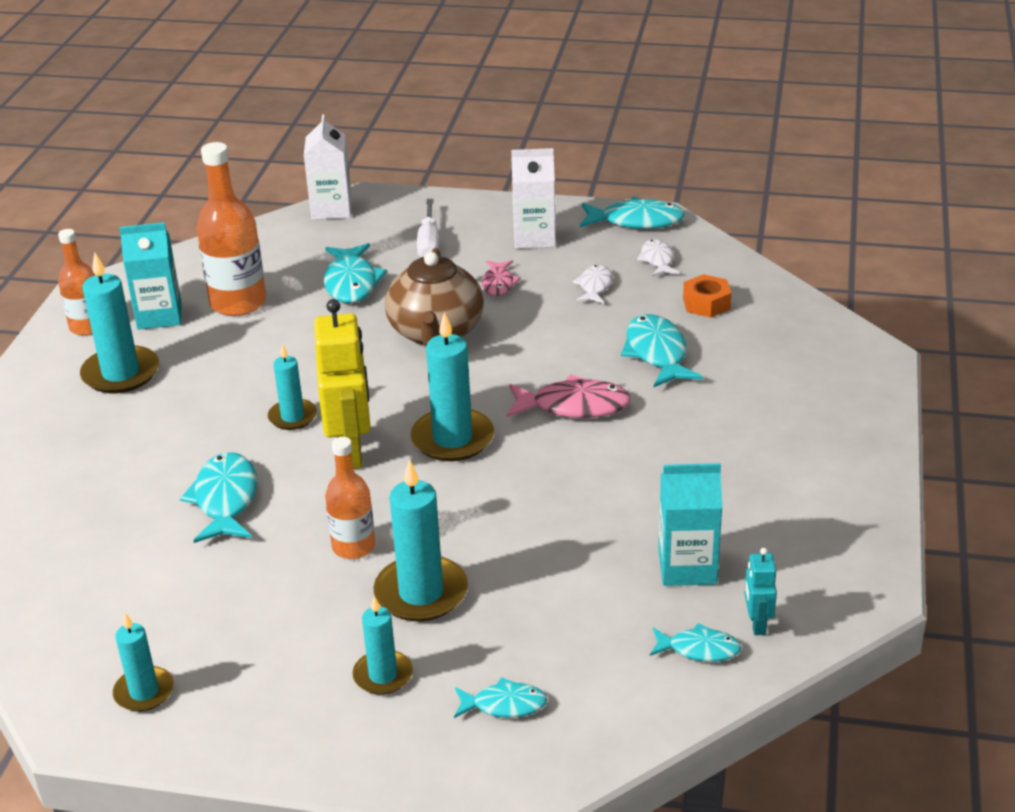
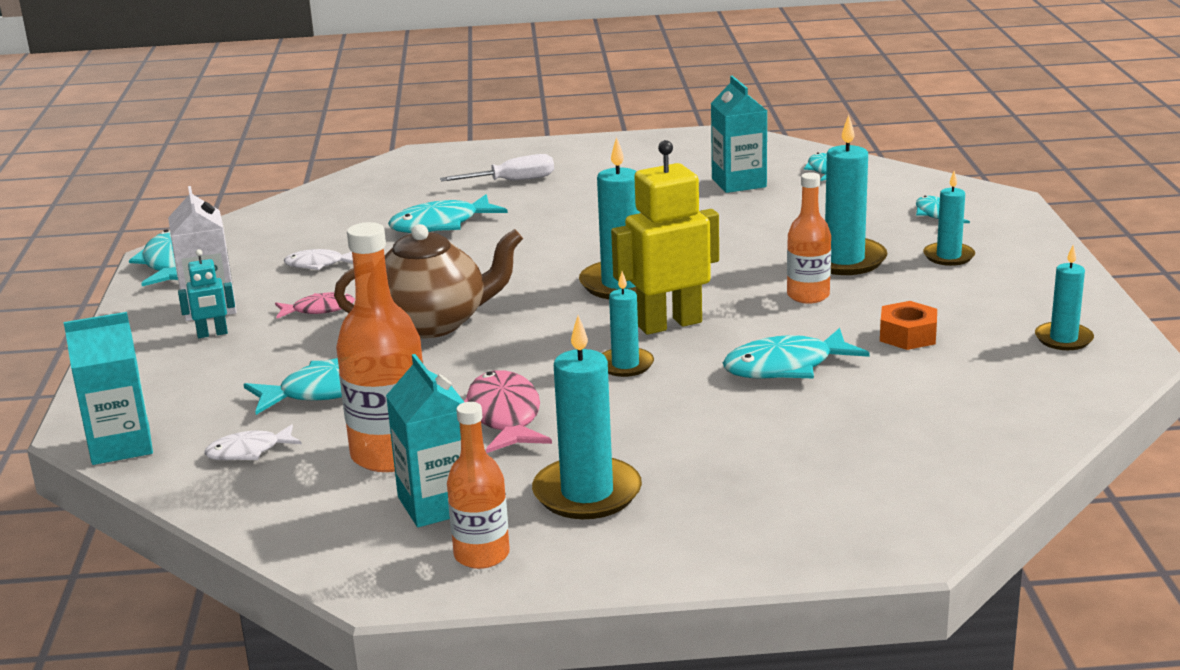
camera: 105 degrees left, 10 degrees down
white carton [304,114,352,220] -> turquoise carton [64,312,153,465]
white screwdriver [417,199,439,257] -> white screwdriver moved to [440,154,554,181]
pink fish [507,375,631,418] -> pink fish moved to [464,370,552,453]
white fish [637,239,680,276] -> white fish moved to [204,424,302,460]
orange nut [683,274,731,318] -> orange nut moved to [880,301,937,350]
turquoise robot [744,548,777,635] -> turquoise robot moved to [178,249,235,338]

